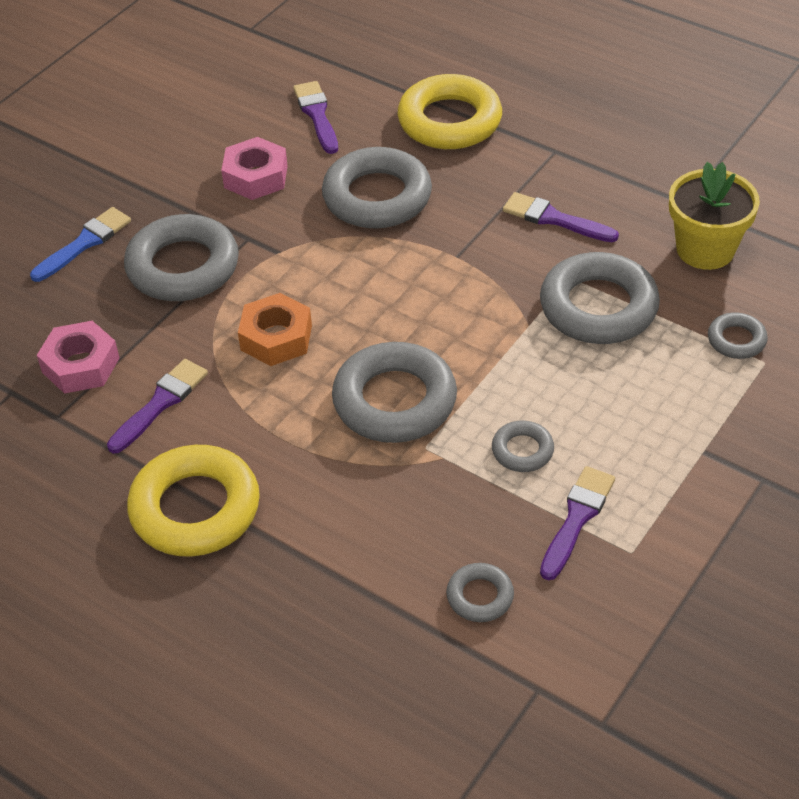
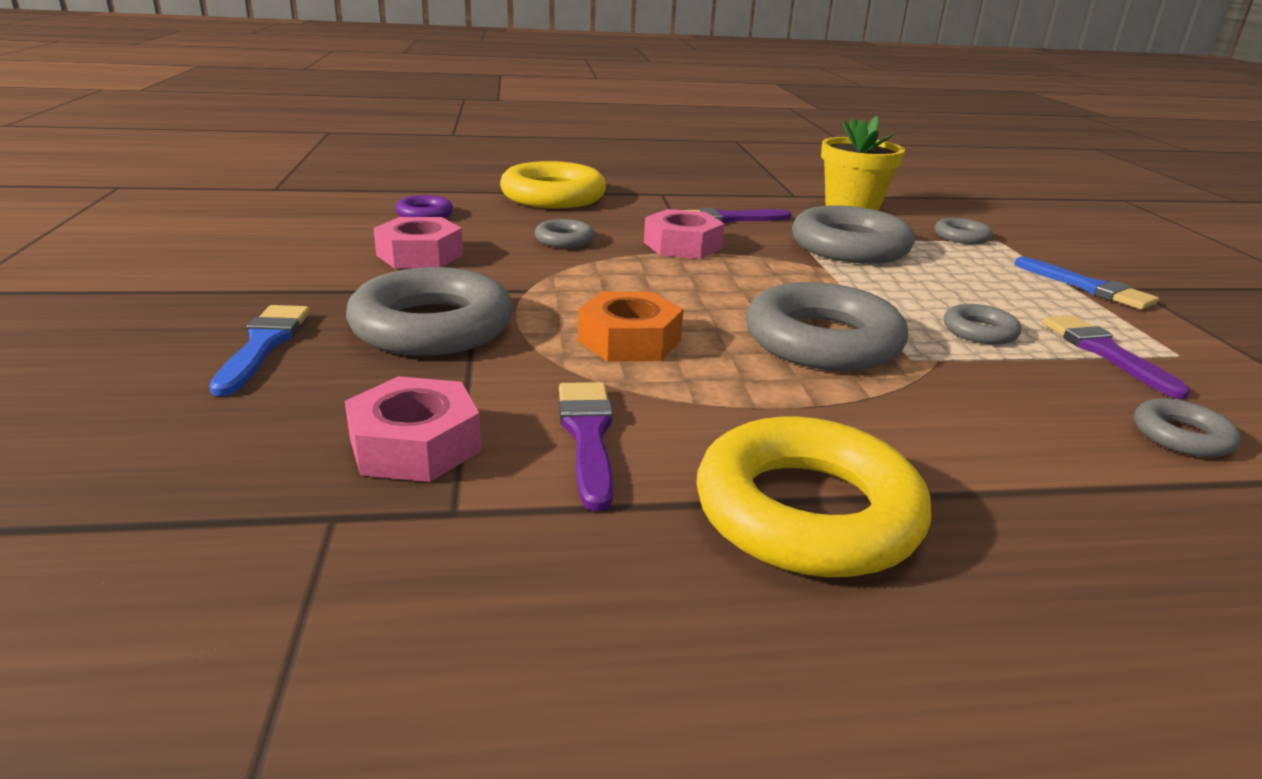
camera: 45 degrees left, 20 degrees down
purple brush [293,81,338,154] -> purple ring [396,195,453,218]
grey ring [322,147,432,228] -> grey ring [535,219,594,248], size x0.49
none -> pink nut [644,209,725,259]
none -> blue brush [1015,257,1159,310]

